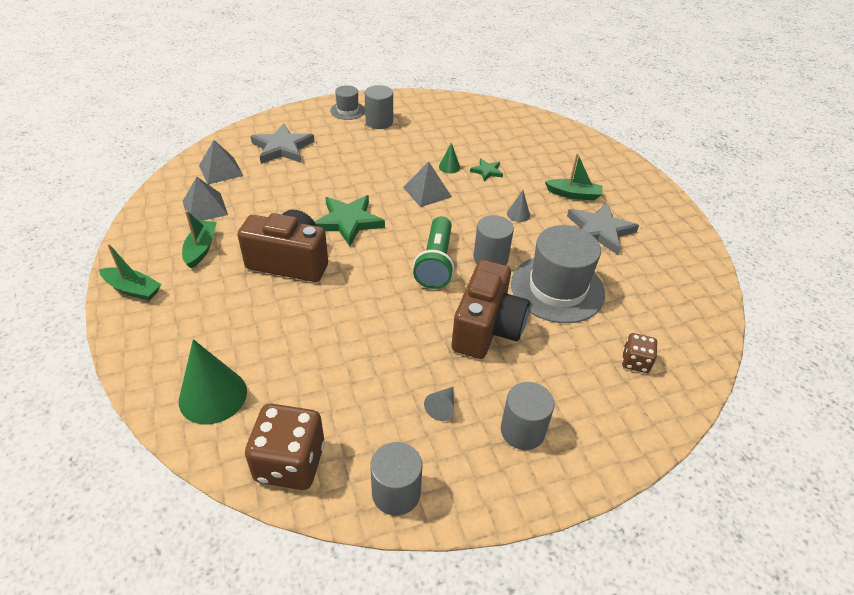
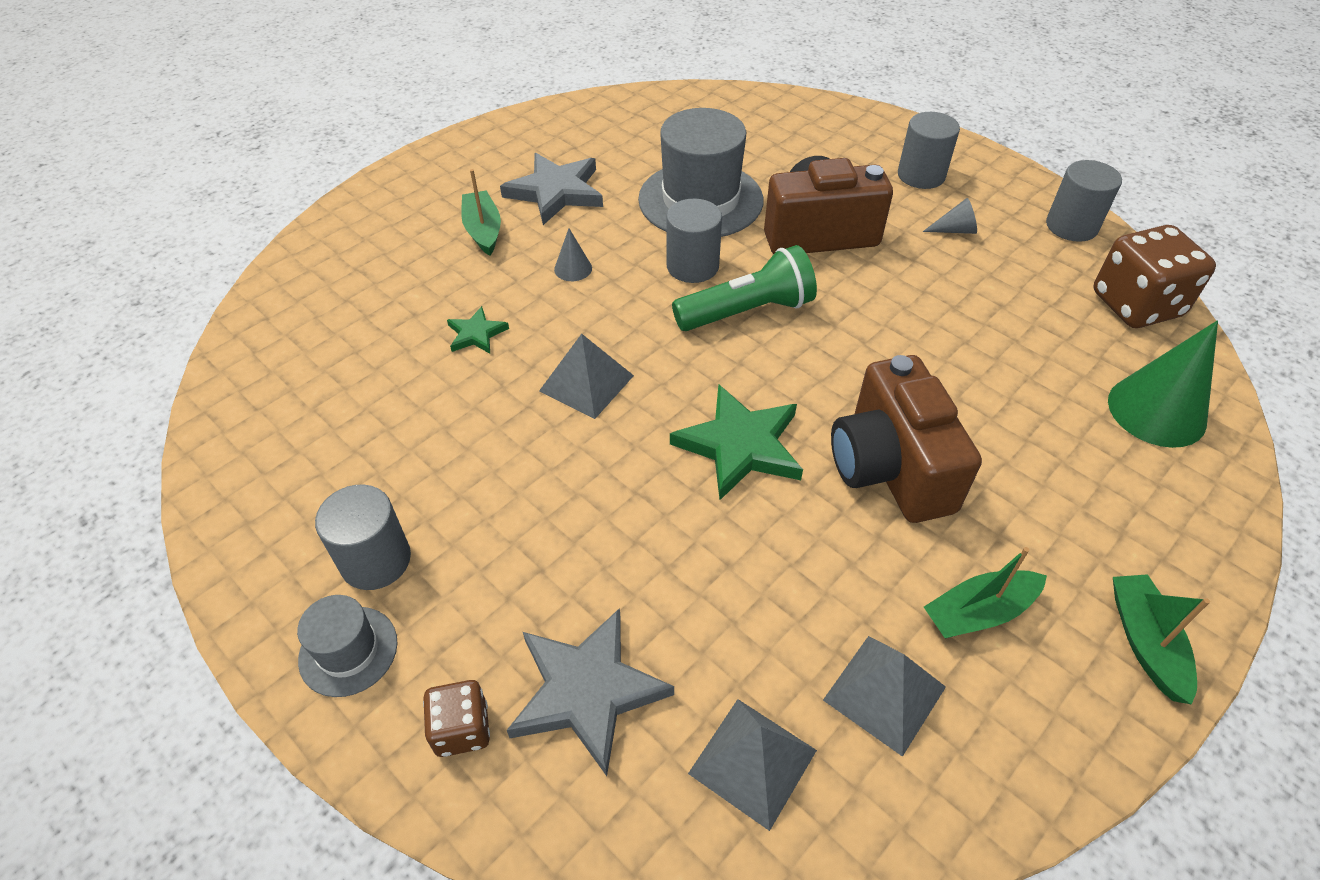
camera: 115 degrees left, 5 degrees up
green cone [439,142,460,173] -> none
brown dice [622,333,657,373] -> brown dice moved to [423,680,490,757]

